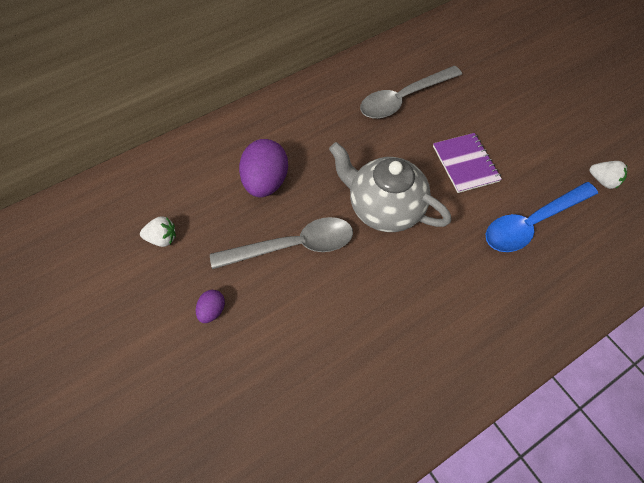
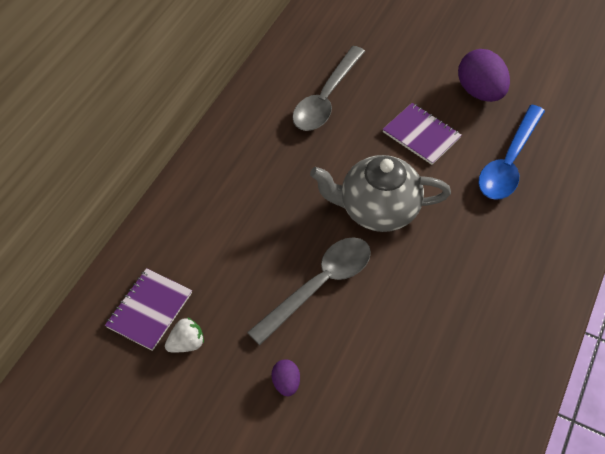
camera: 30 degrees left, 5 degrees down
purple egg [239,139,288,197] -> purple egg moved to [458,49,510,102]
white strawberry [590,161,627,189] -> none
none -> purple notebook [105,268,192,351]

